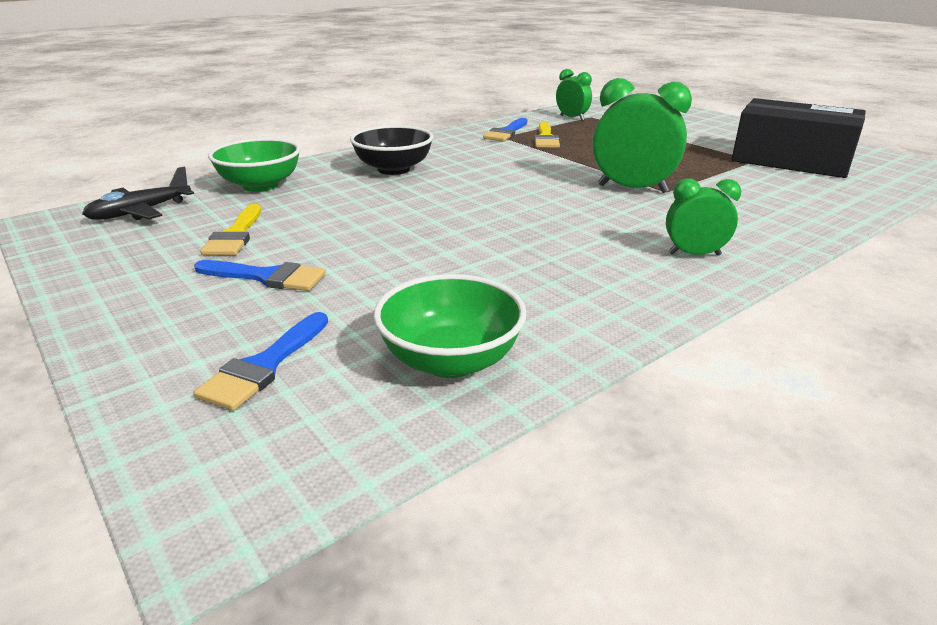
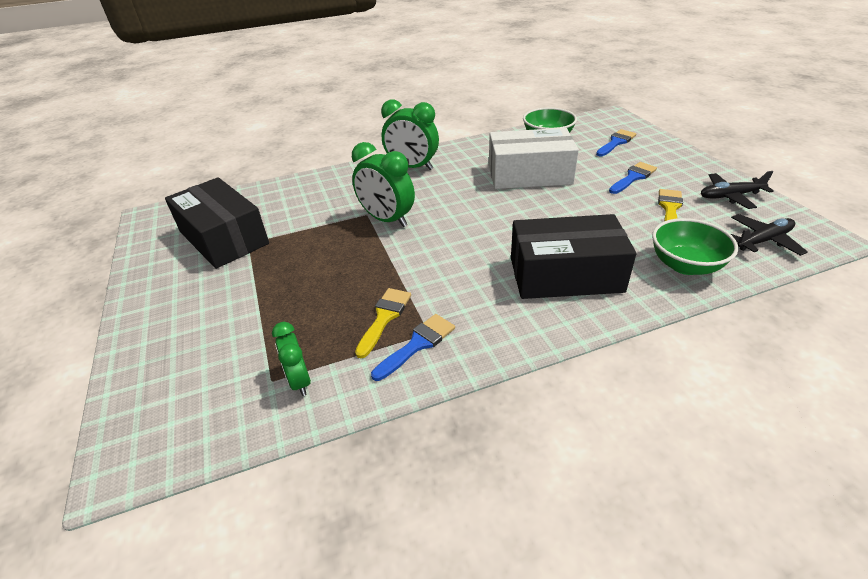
camera: 160 degrees left, 10 degrees up
blue brush [194,260,326,291] -> blue brush turned 105 degrees clockwise [609,162,657,194]
black bowl [350,125,433,175] -> black box [511,214,636,299]
green clock [666,179,741,256] -> green clock [381,100,439,170], size x1.68
none -> white box [489,128,579,189]
none -> black plane [701,171,774,209]

